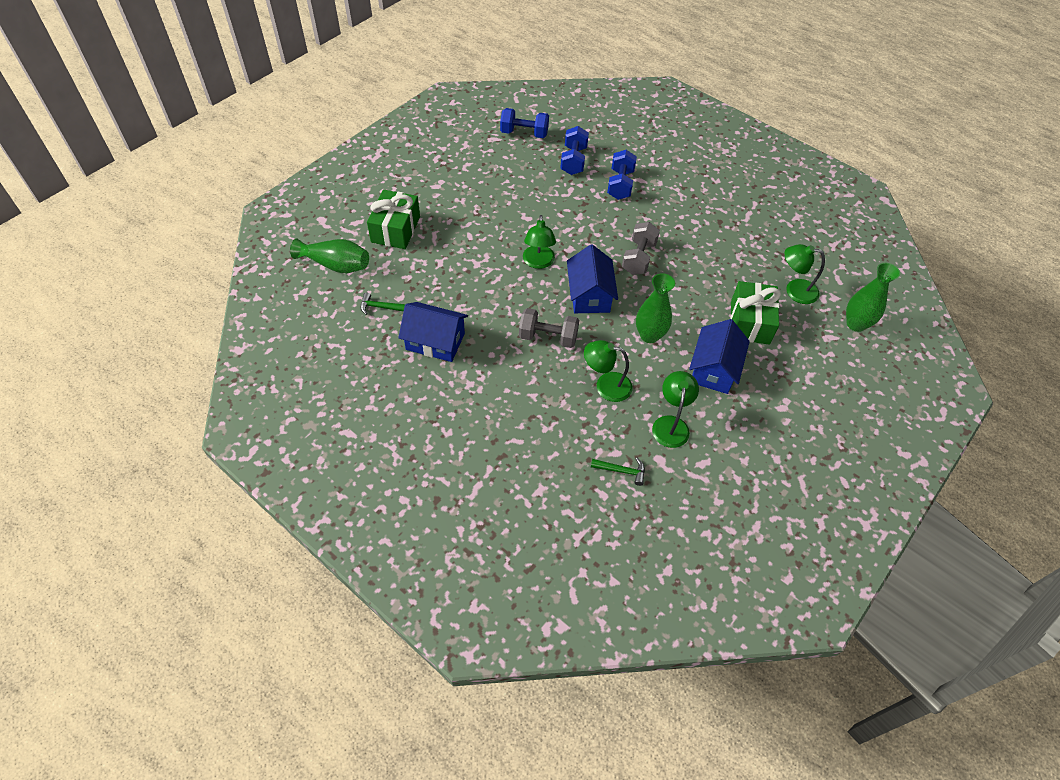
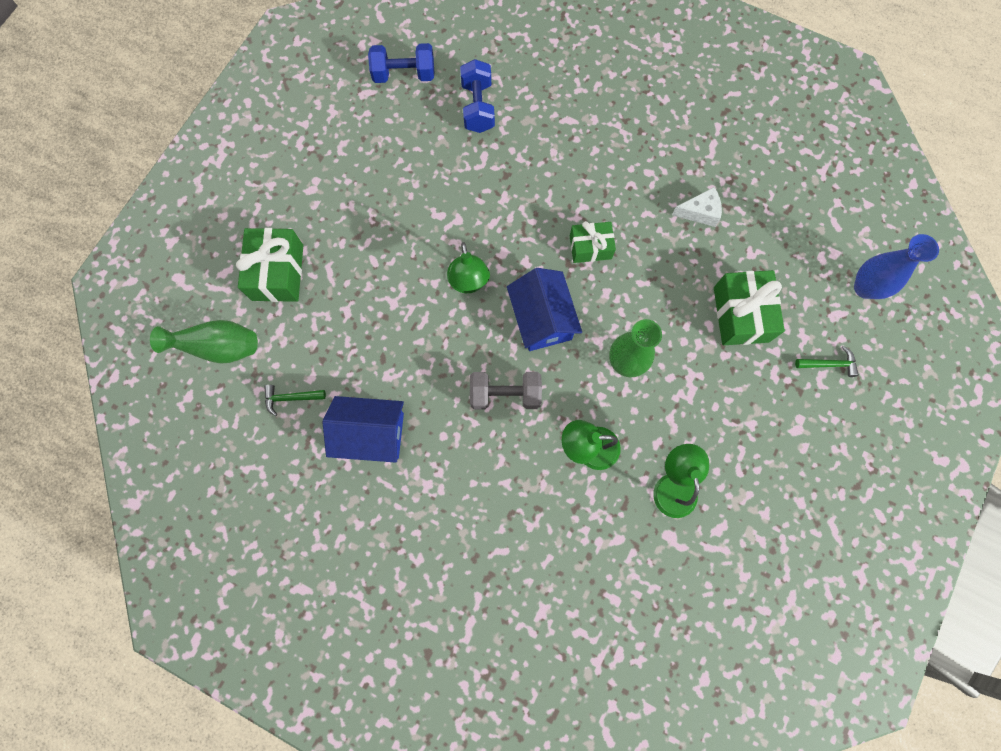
camera: 10 degrees left, 20 degrees up
green hammer [591,458,645,486] -> green hammer moved to [795,346,859,377]
blue dumbbell [607,150,637,200] -> none
grey dumbbell [622,222,660,275] -> green gift [570,221,616,263]
blue house [689,319,750,394] -> none
green lamp [785,244,825,304] -> none
green vase [846,263,900,332] -> blue vase [854,234,939,299]
none -> white cheese [672,187,722,227]

